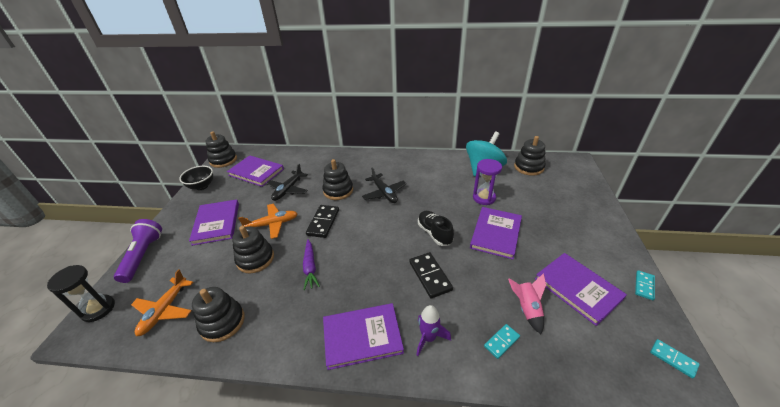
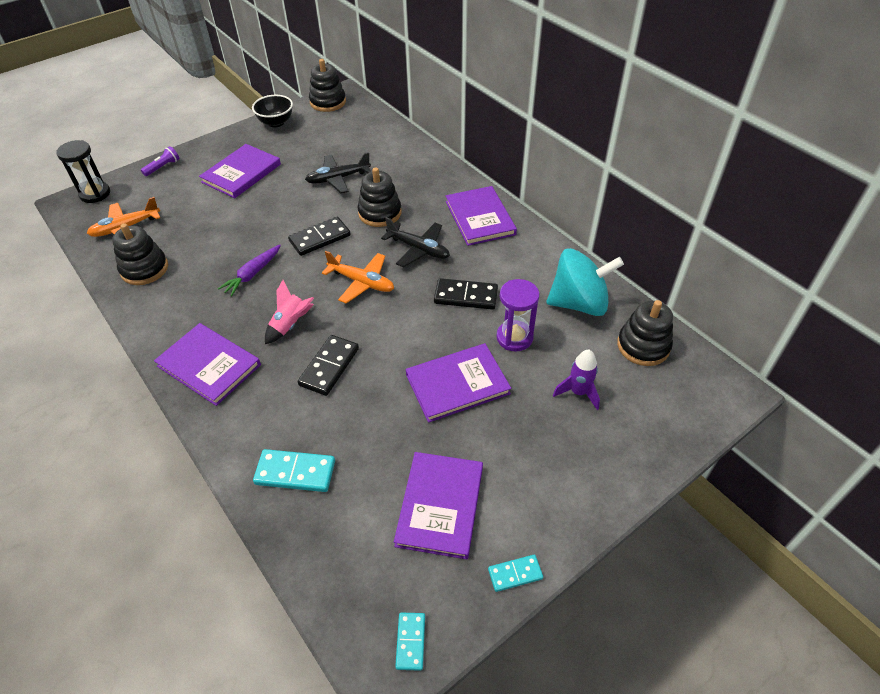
camera: 45 degrees right, 10 degrees up
purple flashlight [114,219,162,283] -> purple flashlight [141,146,179,176], size x0.53
purple book [227,155,284,187] -> purple book moved to [446,186,517,246]
black stacking toy [232,226,274,273] -> none
orange plane [238,204,298,239] -> orange plane moved to [322,251,394,304]
black plane [362,167,407,203] -> black plane turned 75 degrees counterclockwise [381,217,450,267]
purple rocket [417,305,451,356] -> purple rocket moved to [553,350,600,410]
black shoe [418,211,454,246] -> none
turquoise domino [484,324,520,359] -> turquoise domino [253,449,335,492], size x1.65
pink rocket [508,273,546,334] -> pink rocket moved to [265,280,314,344]
none -> black domino [434,278,498,310]

